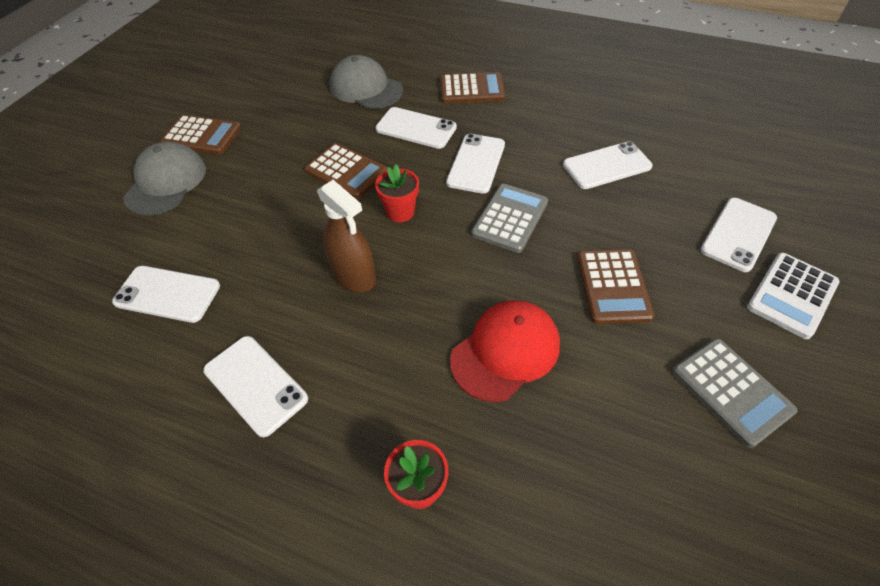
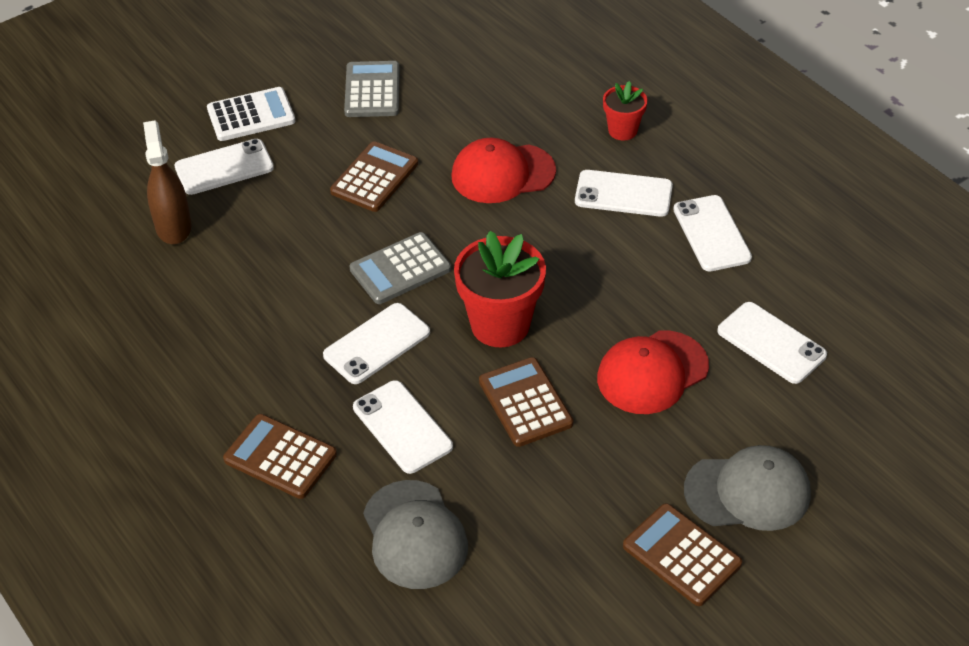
camera: 150 degrees left, 5 degrees down
grey cap [123,142,206,215] -> grey cap turned 135 degrees counterclockwise [684,445,811,531]
brown spray bottle [317,180,376,292] -> brown spray bottle moved to [143,120,191,244]
red flower pot [375,164,419,222] -> red flower pot [454,231,546,347], size x1.81
white phone [563,141,653,189] -> white phone moved to [575,170,673,217]
none -> red cap [597,331,709,414]

